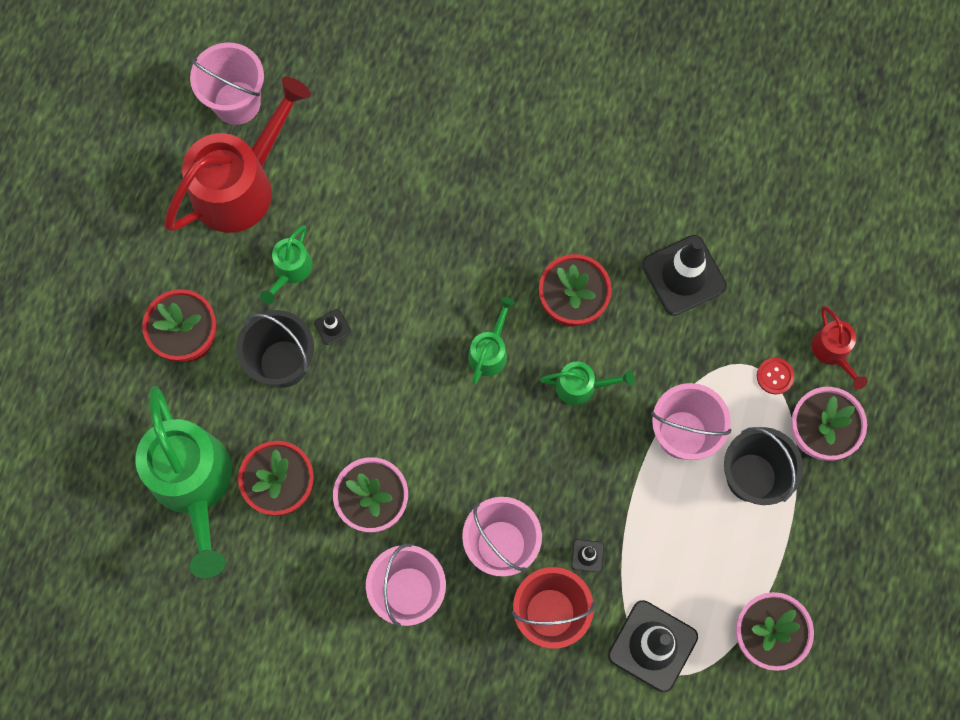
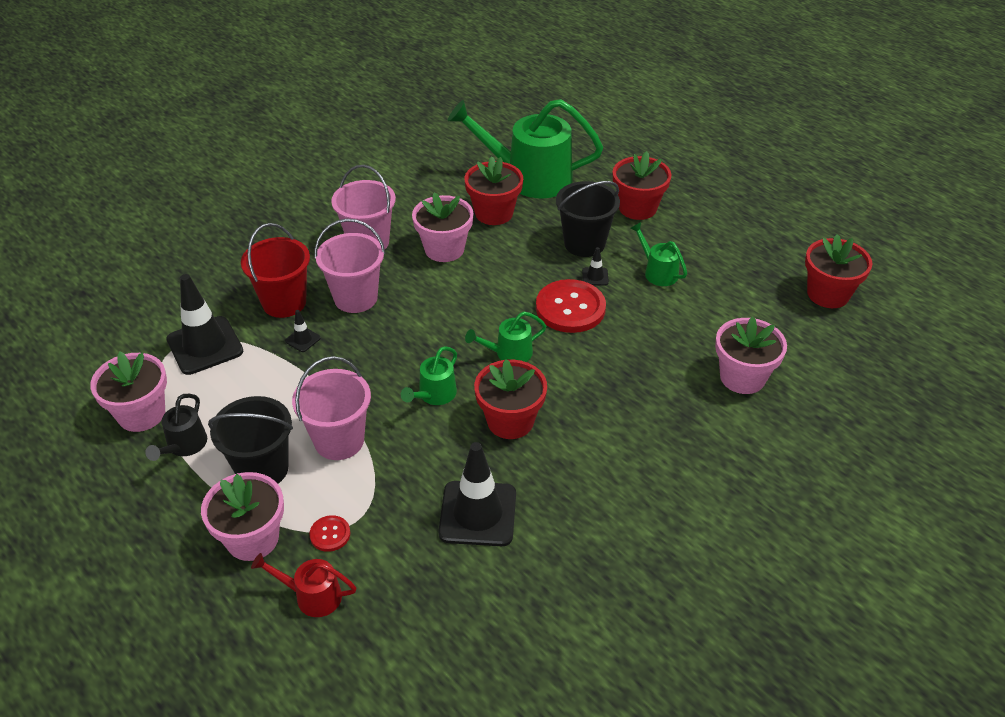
camera: 120 degrees right, 30 degrees down
red watering can [164,77,311,233] -> none
pink bucket [190,43,264,125] -> red flower pot [805,234,872,308]
green watering can [468,297,515,384] -> green watering can turned 105 degrees clockwise [465,311,546,362]
none -> black watering can [145,394,207,461]
none -> red button [536,279,606,333]
none -> pink flower pot [715,317,787,394]

